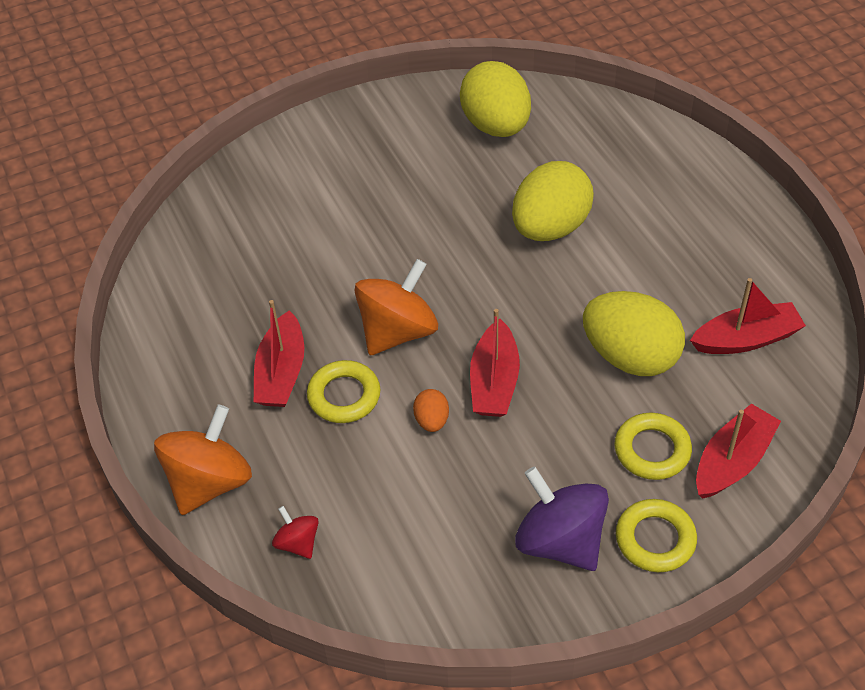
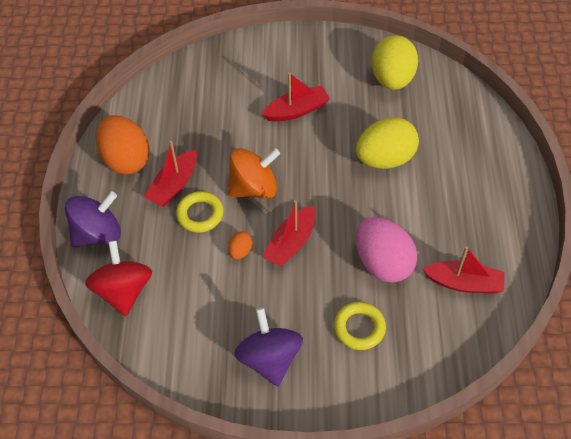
camera: 25 degrees right, 5 degrees up
orange spinning top [154,405,252,515] -> purple spinning top [65,191,121,247]
red spinning top [272,506,319,559] -> red spinning top [85,241,152,316], size x2.01
yellow egg [583,291,685,376] -> pink egg [356,217,417,283]
yellow ring [616,499,697,572] -> none
red boat [696,404,781,499] -> red boat moved to [261,72,330,122]
none -> orange egg [96,115,150,174]

